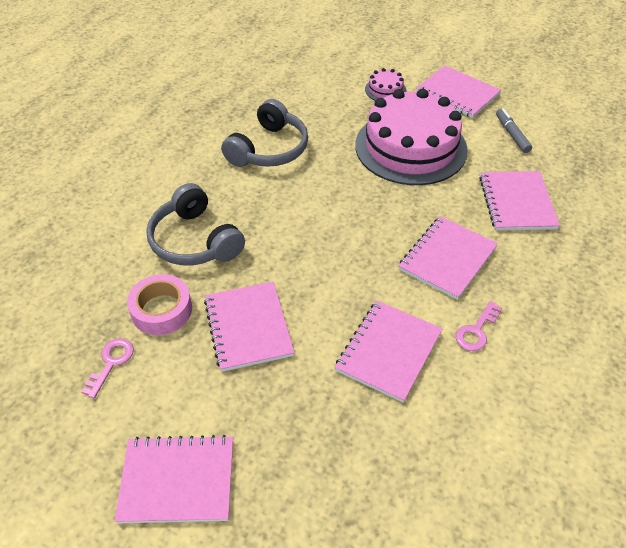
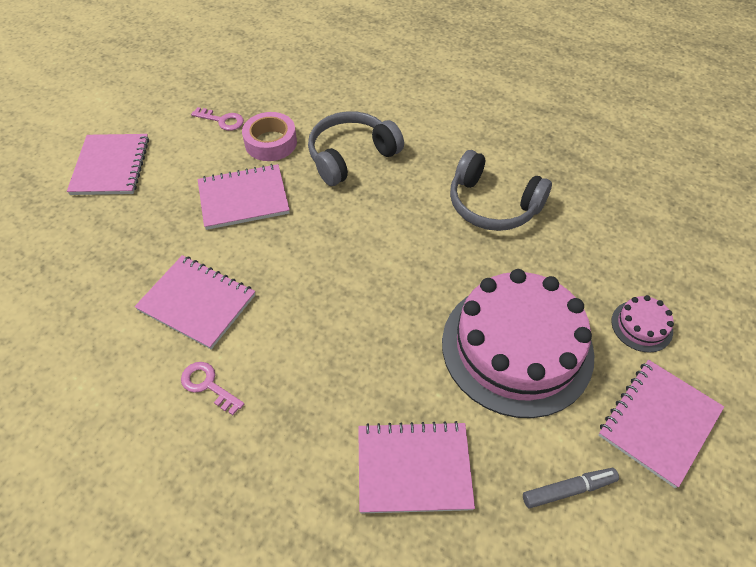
camera: 90 degrees right, 5 degrees up
pink notebook [399,216,498,300] -> none

